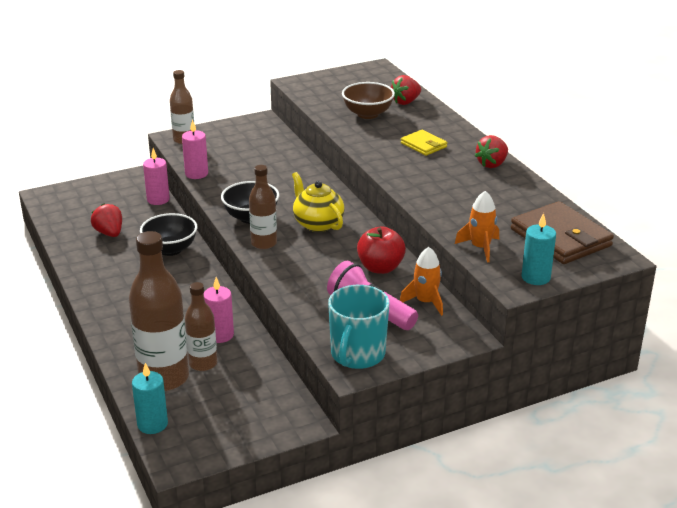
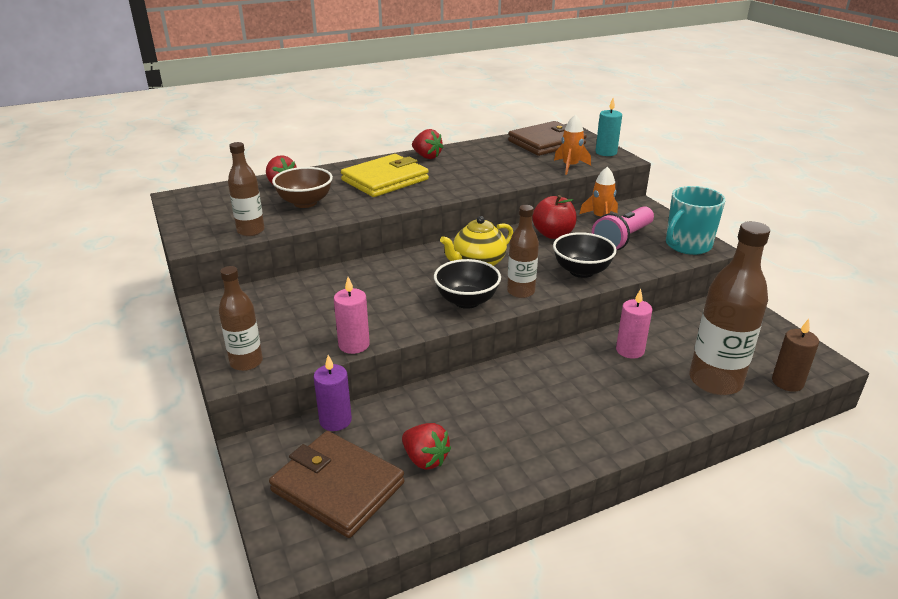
camera: 90 degrees left, 0 degrees up
red strawberry [91,203,122,237] -> red strawberry turned 105 degrees counterclockwise [402,423,451,470]
turquoise candle [132,363,168,434] -> brown candle [772,319,819,392]
black bowl [140,213,197,256] -> black bowl moved to [553,232,617,278]
pink candle [143,148,170,205] -> purple candle [313,355,352,431]
brown bottle [185,282,217,371] -> brown bottle moved to [228,142,265,236]
turquoise mug [328,285,389,369] -> turquoise mug turned 120 degrees clockwise [666,186,725,255]
yellow wallet [401,130,447,156] -> yellow wallet [341,154,429,197], size x1.88
none -> brown wallet [269,431,405,538]

